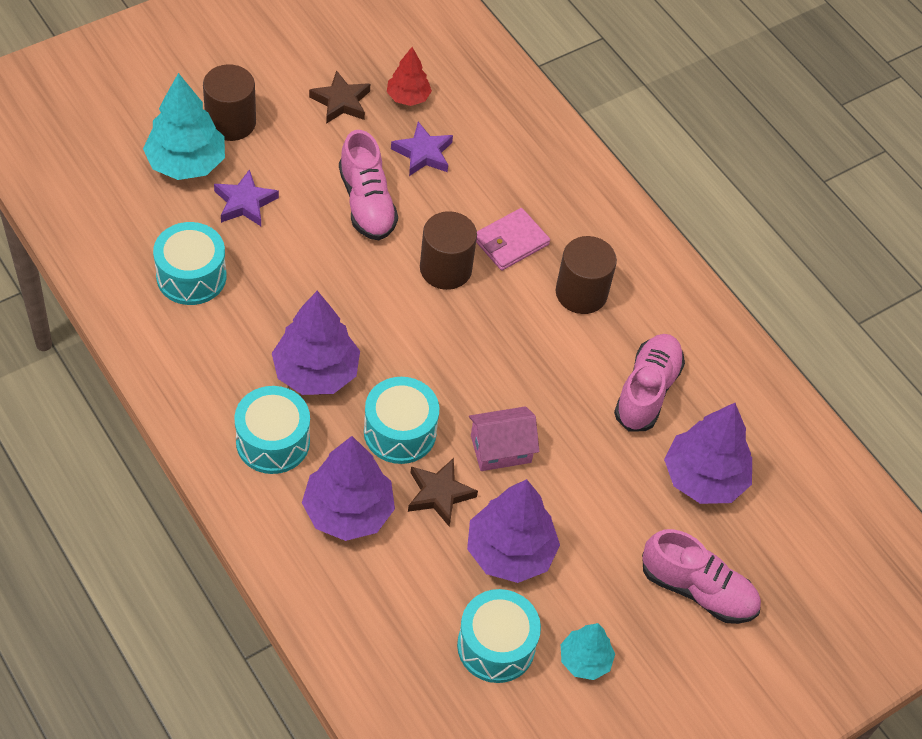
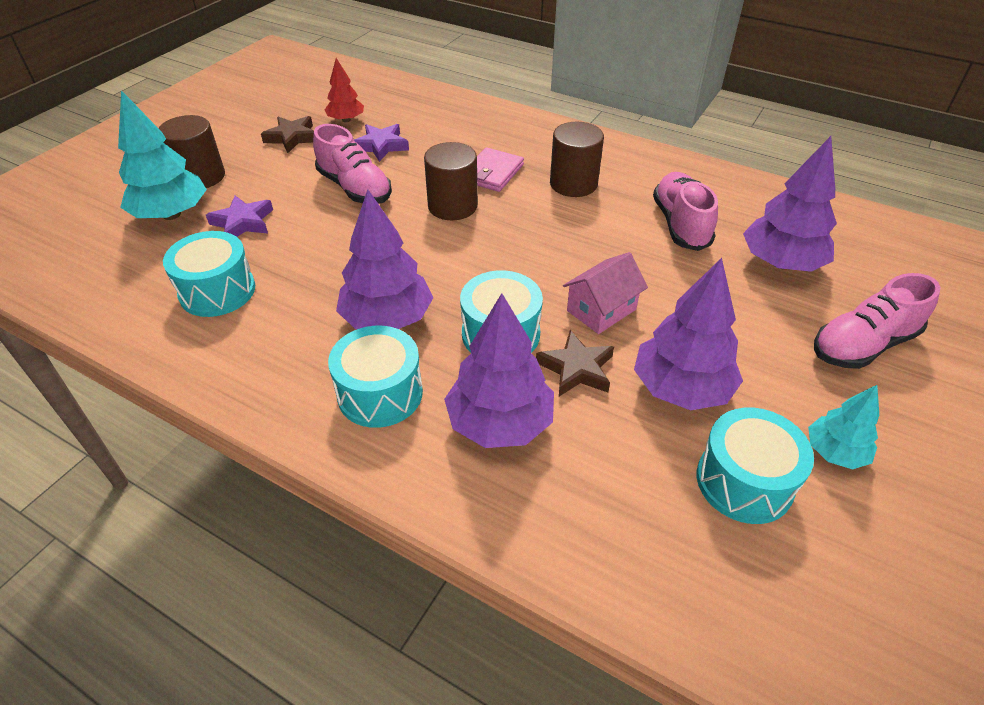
camera: 20 degrees left, 10 degrees down
pink shoe [642,529,761,624] -> pink shoe turned 150 degrees clockwise [814,273,940,369]

